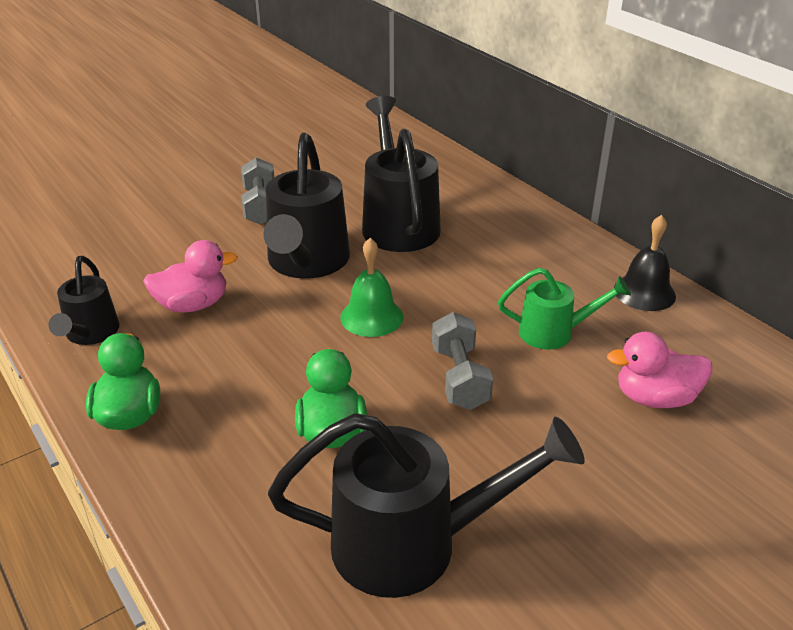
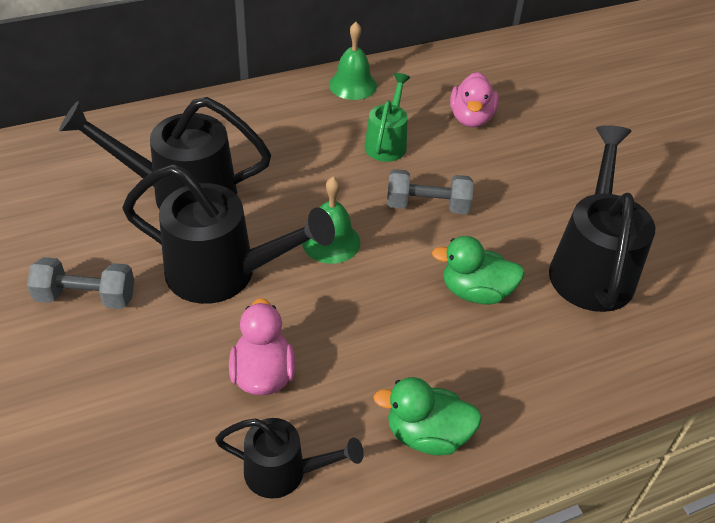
camera: 80 degrees left, 10 degrees up
black bell [614,215,676,311] -> green bell [329,22,377,100]

